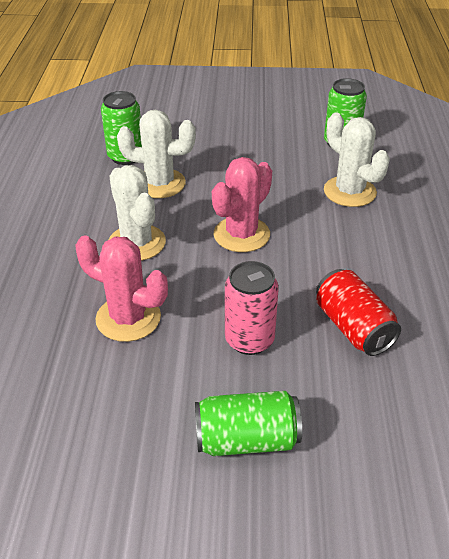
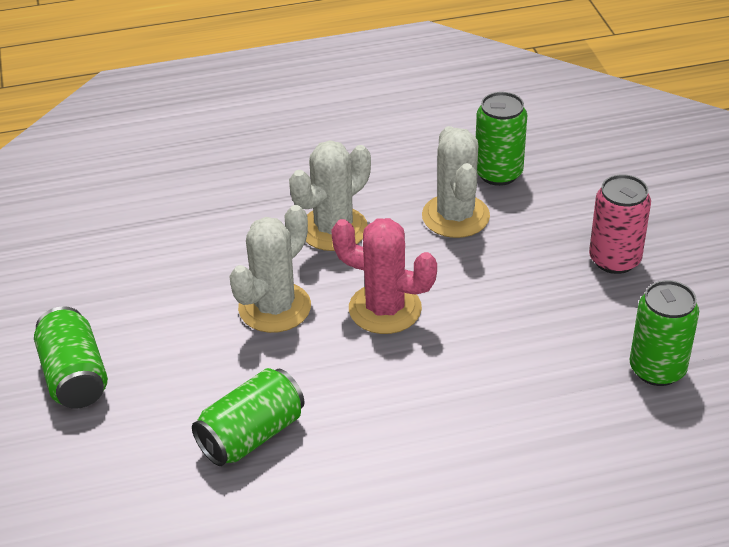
camera: 75 degrees right, 0 degrees up
pink cactus [76,236,168,342] -> none
pink can [225,261,279,355] -> pink can moved to [589,174,651,274]
red can [316,269,401,356] -> green can [192,368,305,466]
white cactus [324,112,390,207] -> white cactus moved to [229,205,311,333]

